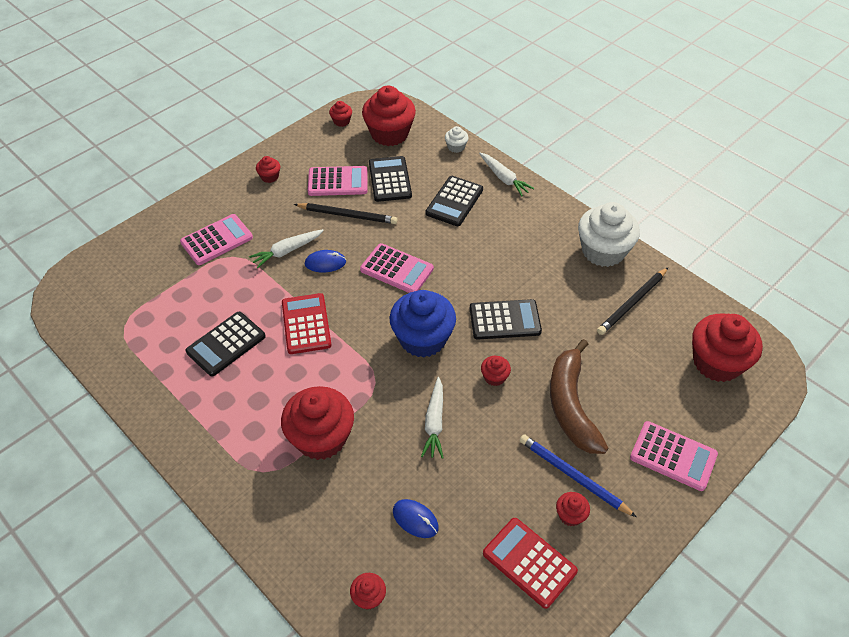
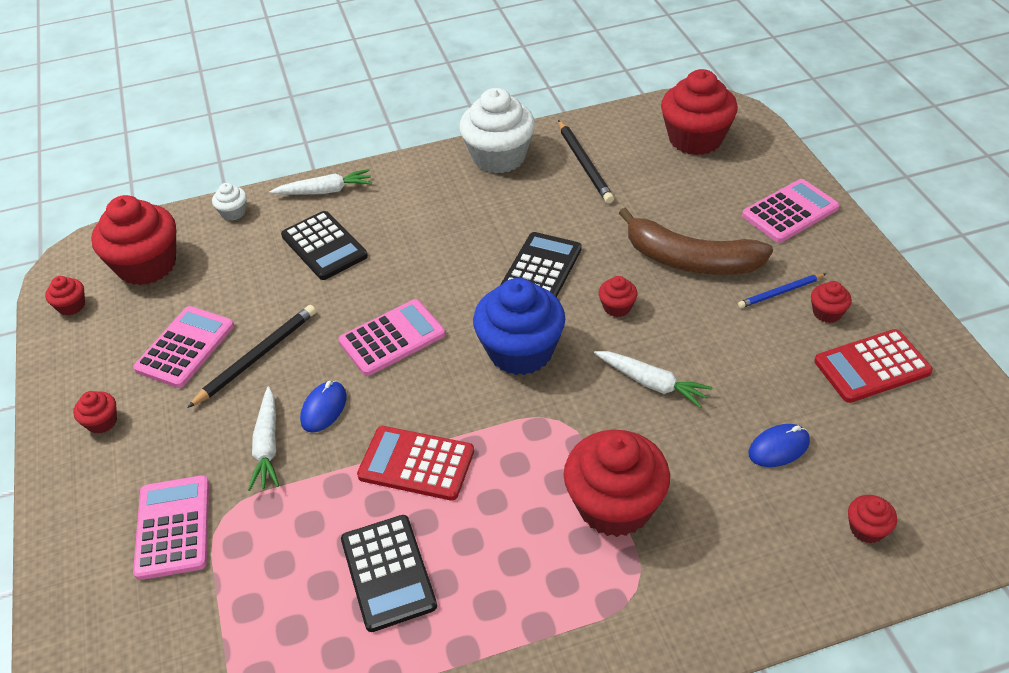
camera: 60 degrees left, 5 degrees down
black calculator [369,156,412,202] -> none
blue pencil [519,434,636,517] -> blue pencil [738,274,826,308], size x0.63

